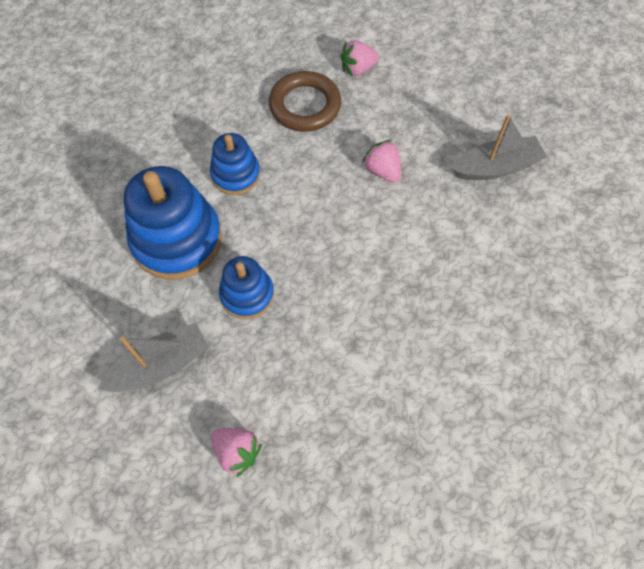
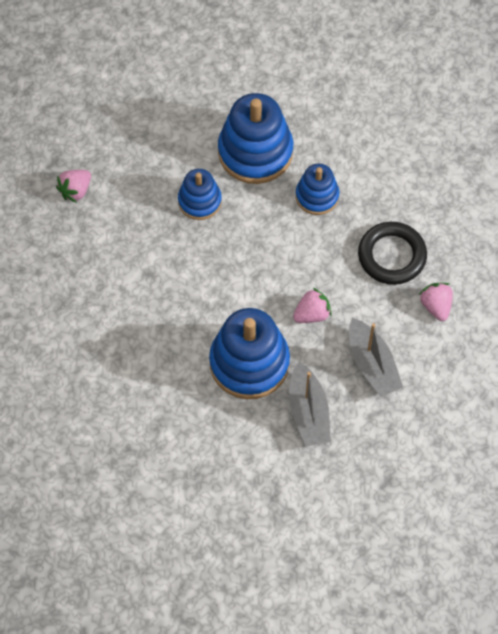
camera: 95 degrees right, 0 degrees up
grey boat [98,323,209,392] -> grey boat moved to [349,318,403,397]
brown ring [269,71,341,132] -> black ring [358,222,427,285]
none -> blue stacking toy [209,308,290,399]

